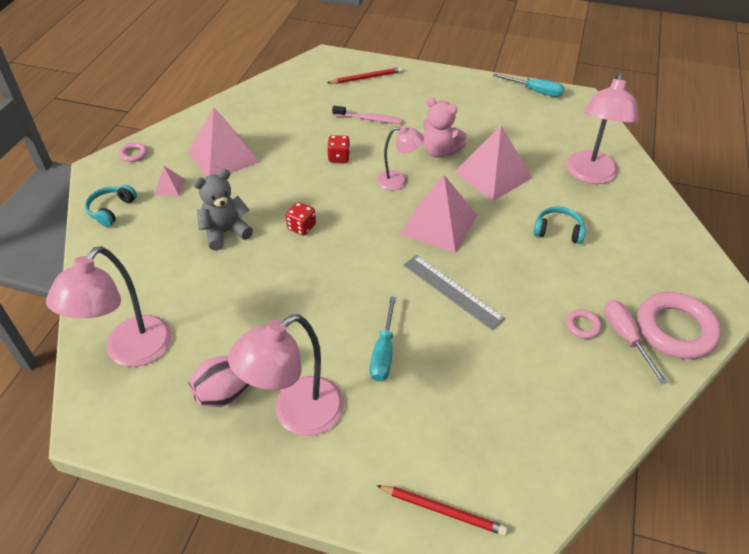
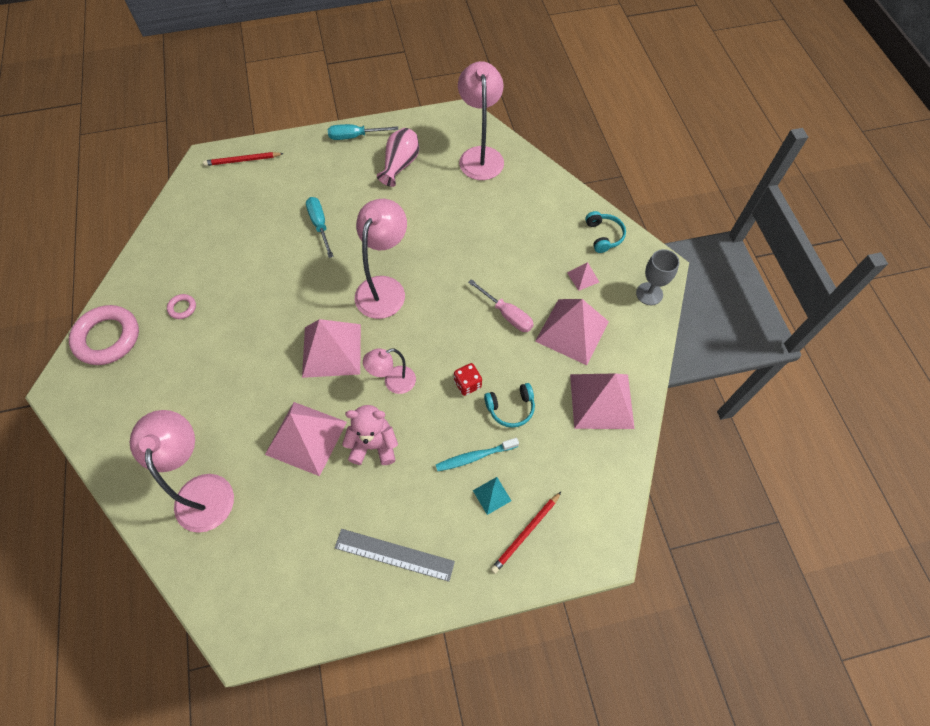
camera: 150 degrees right, 15 degrees up
pink ring [119,142,148,162] -> grey goblet [636,249,680,305]
grey teddy bear [193,169,253,250] -> none
pink lamp [228,314,344,436] -> pink lamp moved to [355,199,407,319]
red dice [285,202,316,236] -> none
pink toothbrush [332,106,402,124] -> turquoise toothbrush [436,438,519,471]
grey ruler [403,255,505,330] -> grey ruler moved to [335,529,455,582]
turquoise screwdriver [493,73,564,97] -> turquoise screwdriver moved to [328,124,398,140]
turquoise headphones [534,206,586,244] -> turquoise headphones moved to [484,383,535,428]
pink screwdriver [604,300,668,384] -> pink screwdriver moved to [468,279,534,332]
none -> turquoise pyramid [473,477,511,515]
none -> pink pyramid [570,373,635,429]

